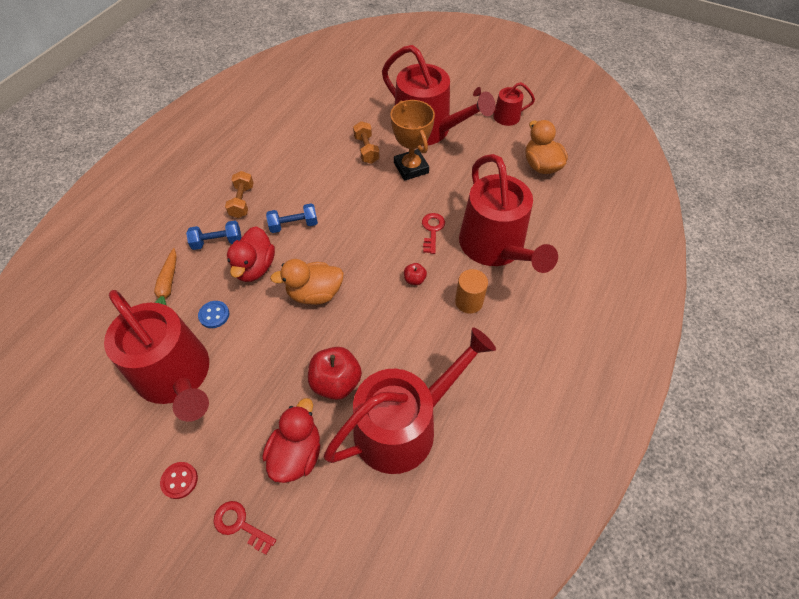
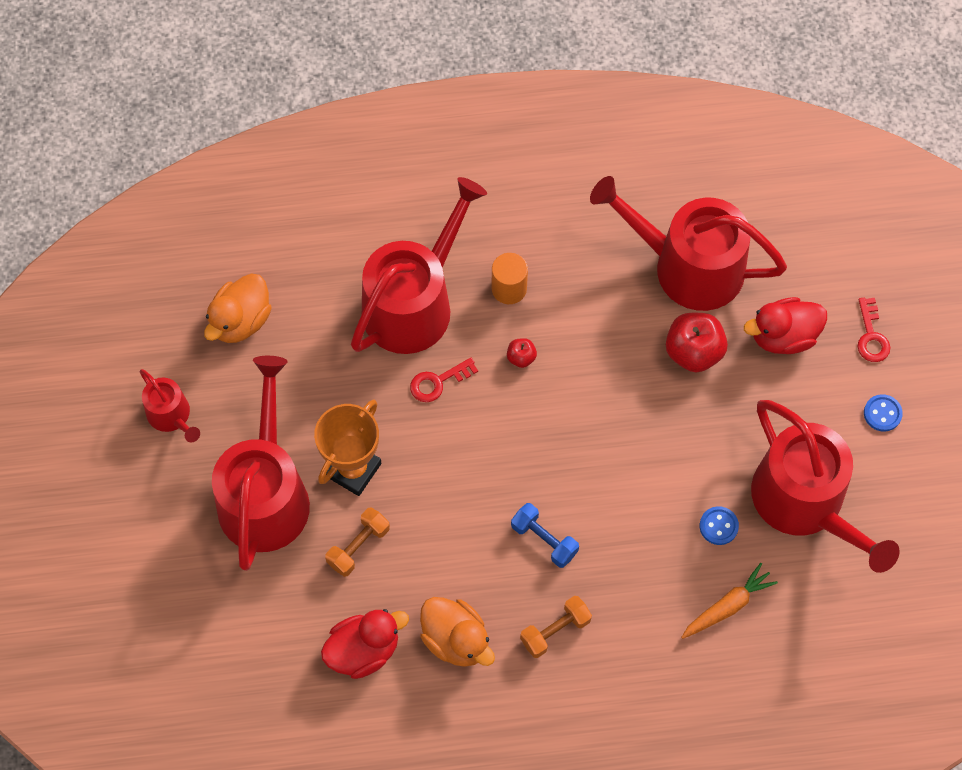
camera: 125 degrees left, 10 degrees up
red watering can [104,290,209,422] -> red watering can turned 135 degrees clockwise [751,400,900,573]
red button [160,462,198,499] -> blue button [864,394,903,432]
blue dumbbell [186,221,241,250] -> none
red duck [227,226,275,282] -> red duck moved to [321,609,409,679]
orange duck [270,259,344,305] -> orange duck moved to [420,597,495,667]

